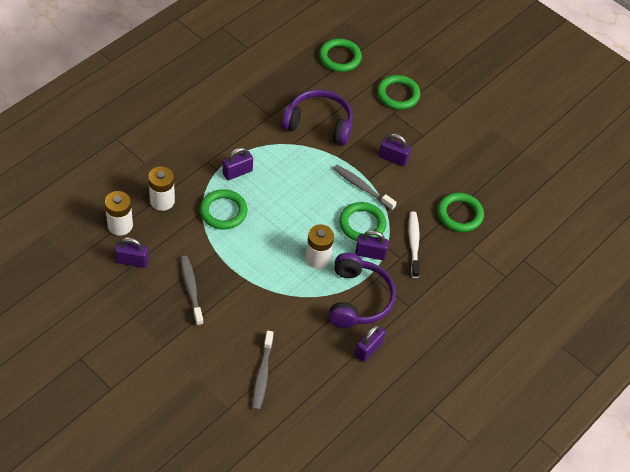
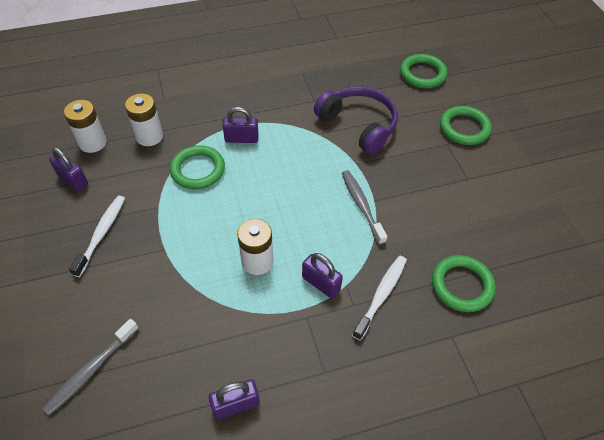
camera: 35 degrees right, 0 degrees up
grey toothbrush [181,256,204,326] -> white toothbrush [69,196,125,277]
purple headphones [329,253,396,328] -> none
green ring [339,202,386,241] -> none
purple padlock [379,134,411,166] -> none

